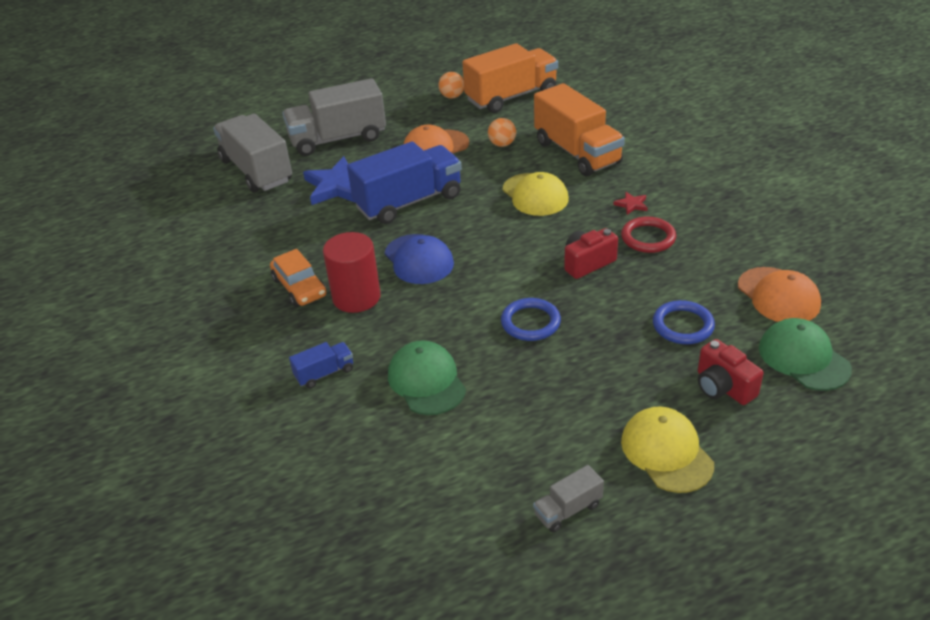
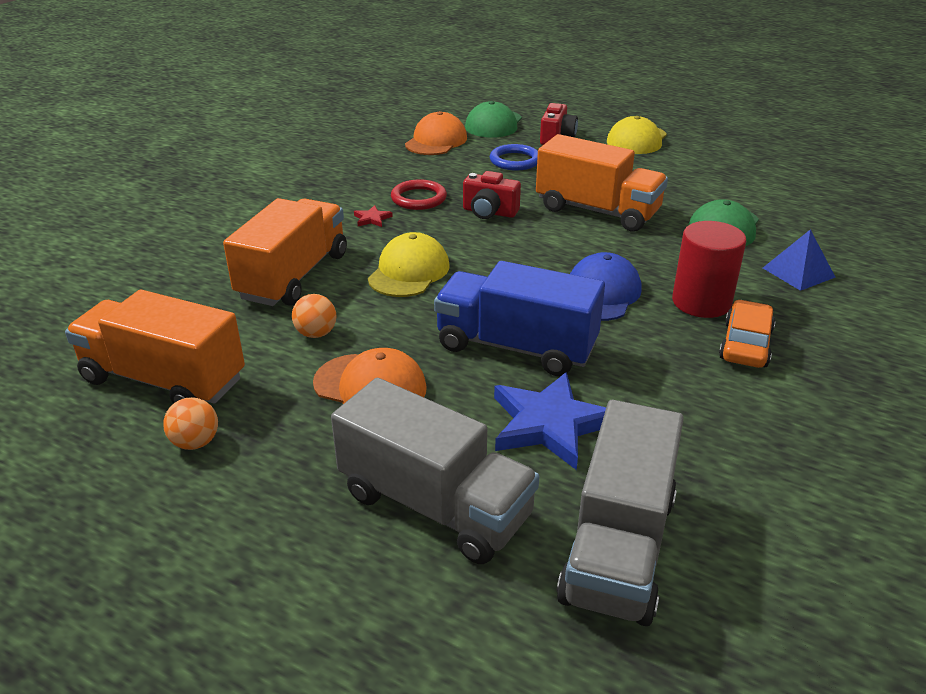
camera: 130 degrees left, 5 degrees down
blue truck [289,342,353,388] -> blue pyramid [763,229,835,291]
blue ring [501,298,561,341] -> orange truck [536,134,668,232]
grey truck [533,465,604,533] -> none

